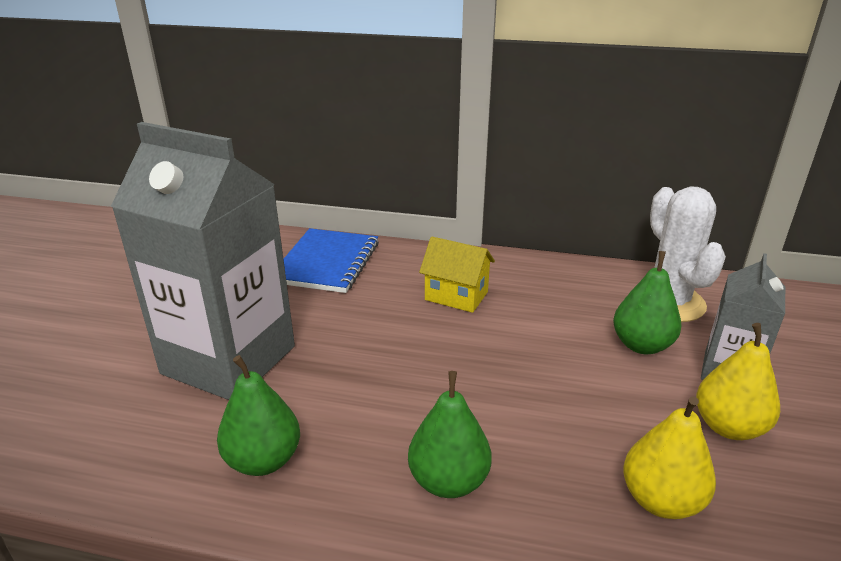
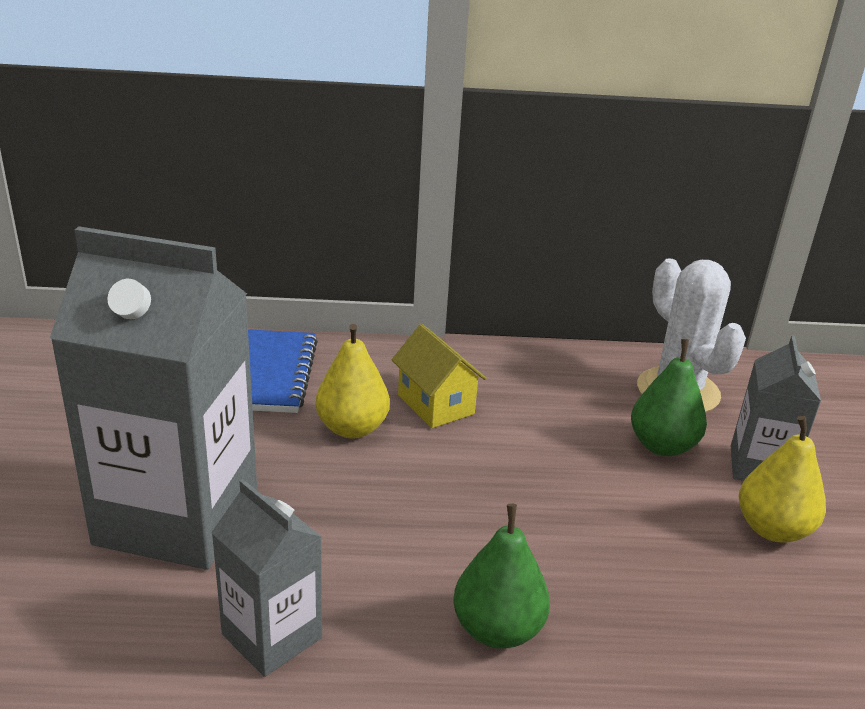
camera: 15 degrees left, 0 degrees up
green pear [217,355,300,476] -> grey carton [211,479,322,677]
yellow house [419,237,495,313] -> yellow house turned 45 degrees clockwise [391,324,486,428]
yellow pear [623,396,716,519] -> yellow pear moved to [316,324,390,438]

